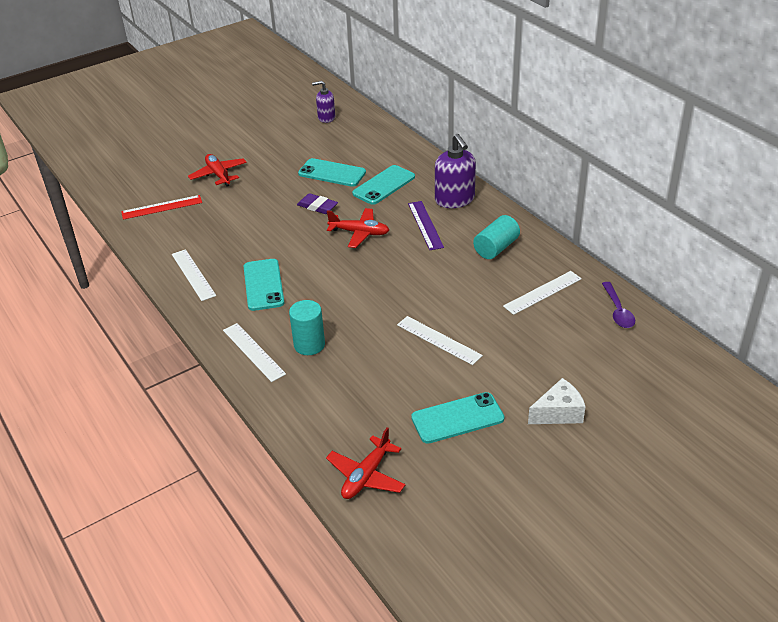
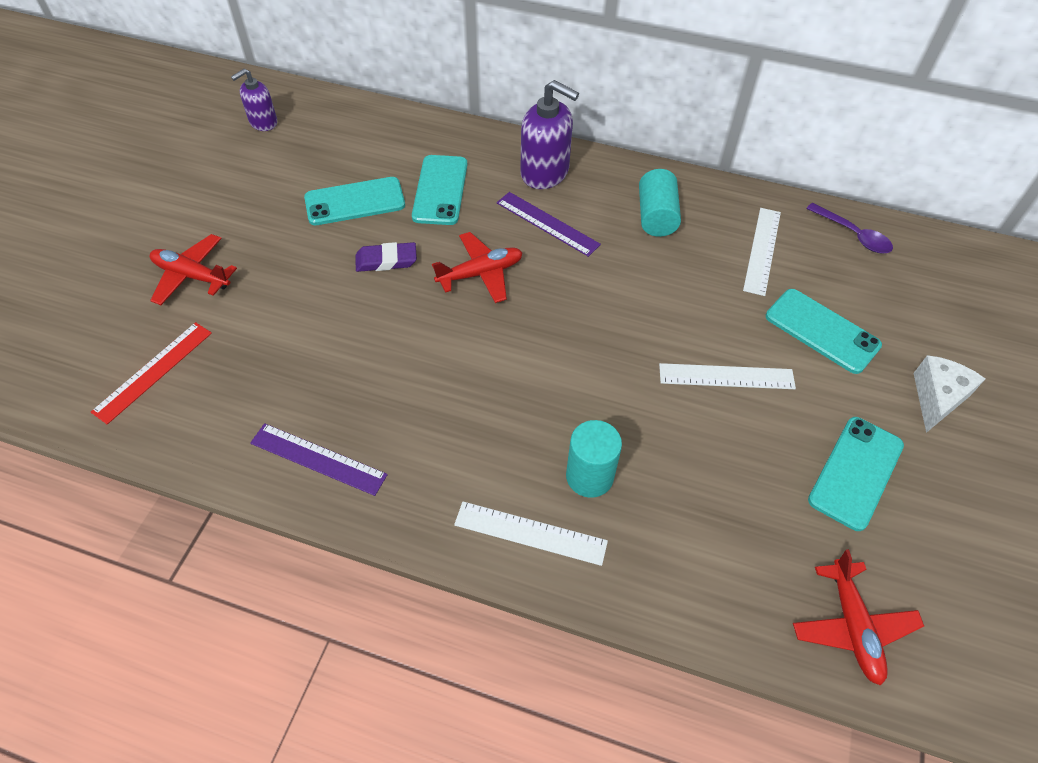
camera: 40 degrees left, 15 degrees up
white ruler [172,249,216,301] -> purple ruler [250,423,388,496]
turquoise phone [244,259,284,311] -> turquoise phone moved to [766,289,882,374]

